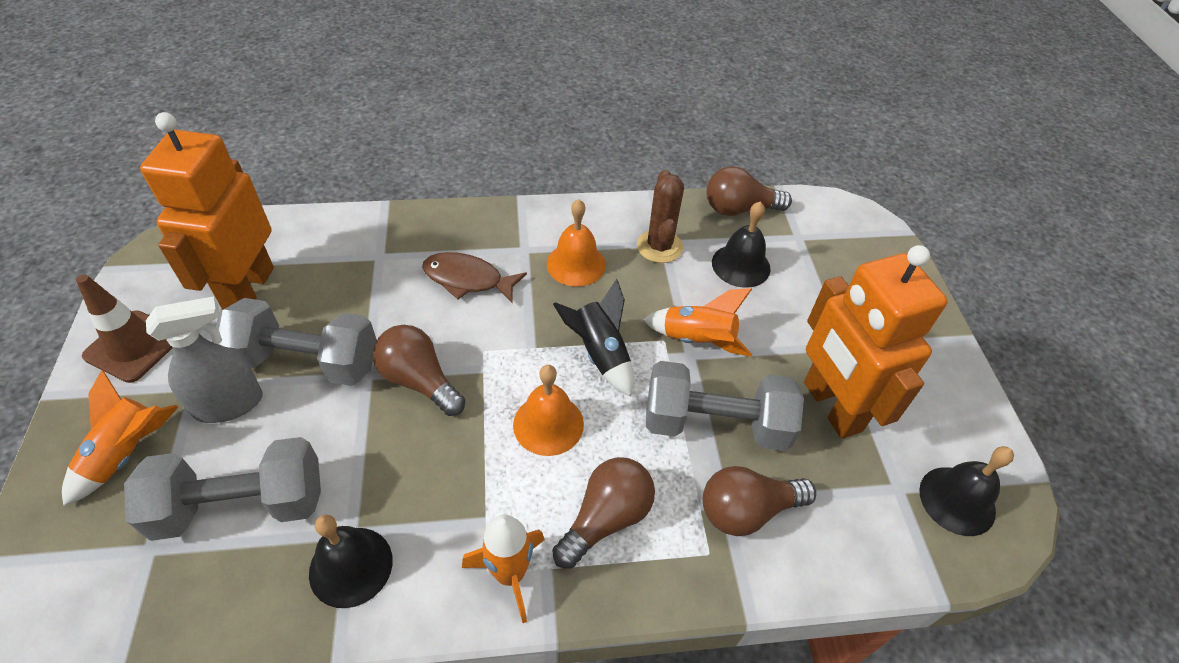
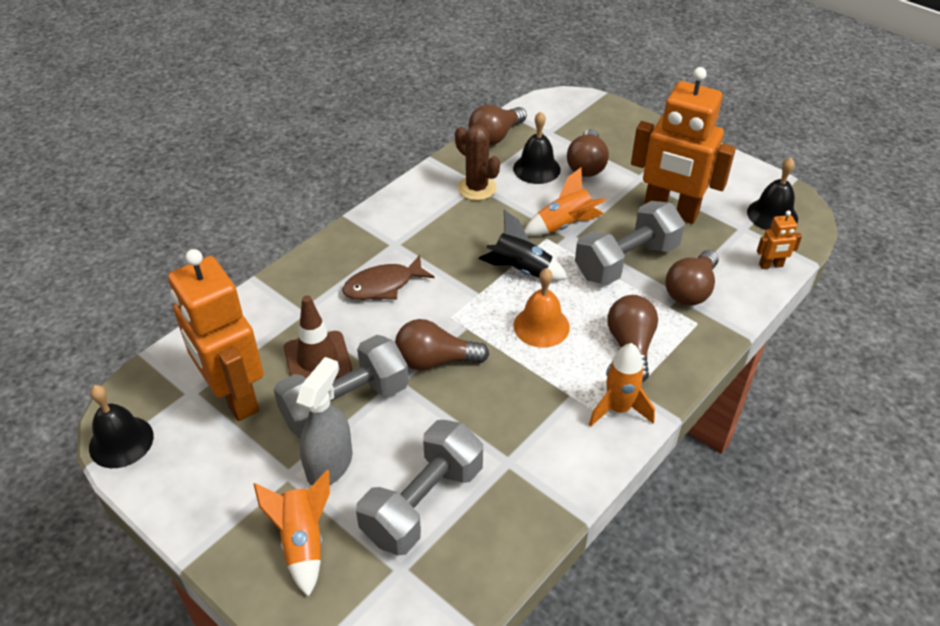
camera: 40 degrees left, 5 degrees down
brown traffic cone [76,274,172,383] -> brown traffic cone moved to [284,295,352,379]
black bell [309,514,393,608] -> black bell moved to [89,385,154,468]
orange bell [547,199,606,287] -> none
none -> brown light bulb [567,129,609,177]
none -> orange robot [757,210,802,269]

